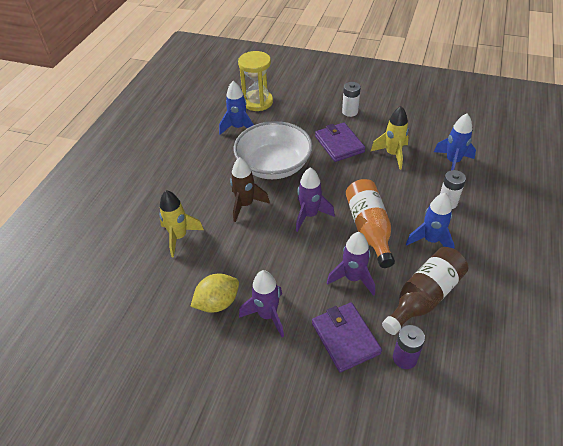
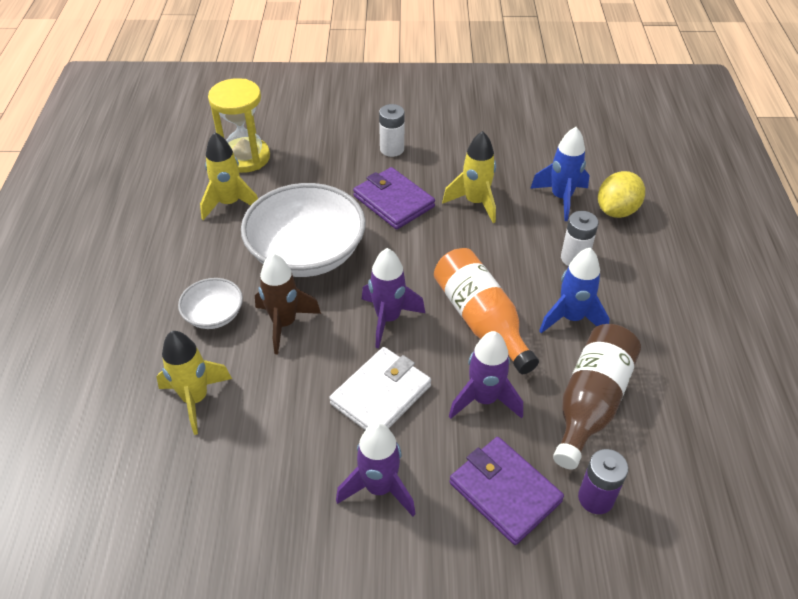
camera: 20 degrees left, 0 degrees up
yellow lemon [190,274,239,313] -> yellow lemon moved to [598,171,645,218]
blue rocket [219,81,254,135] -> yellow rocket [200,132,258,220]
none -> white bowl [178,278,243,329]
none -> white wallet [329,347,431,430]

